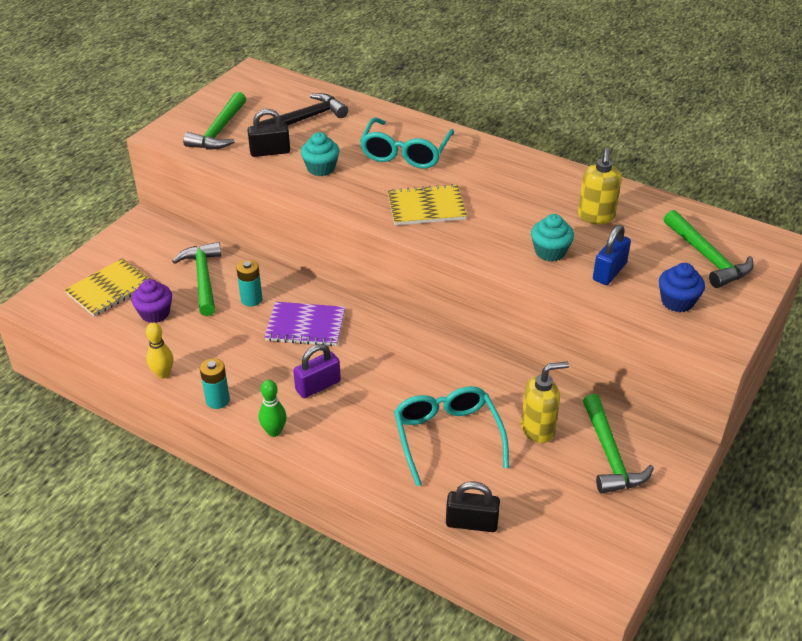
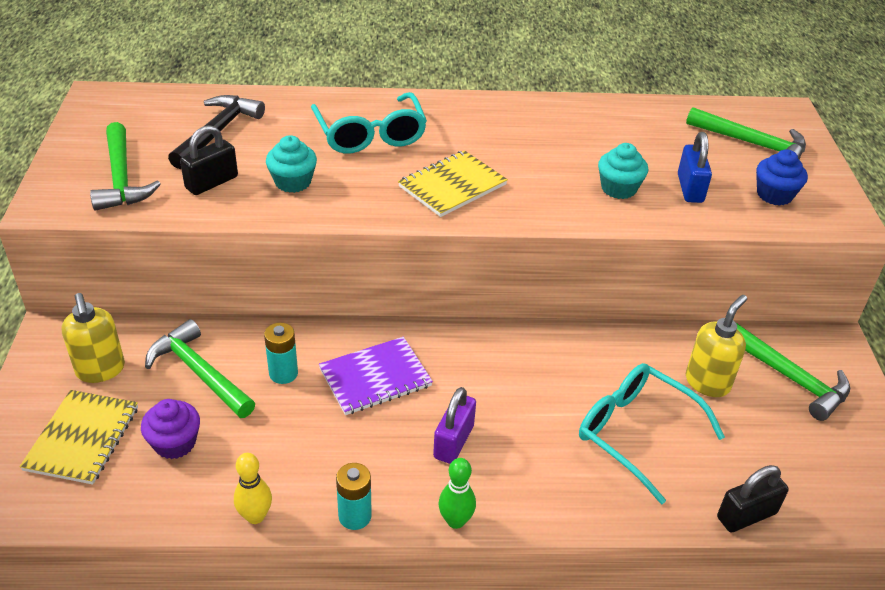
camera: 35 degrees left, 0 degrees up
yellow soap dispenser [578,148,622,224] -> yellow soap dispenser moved to [62,293,125,383]

